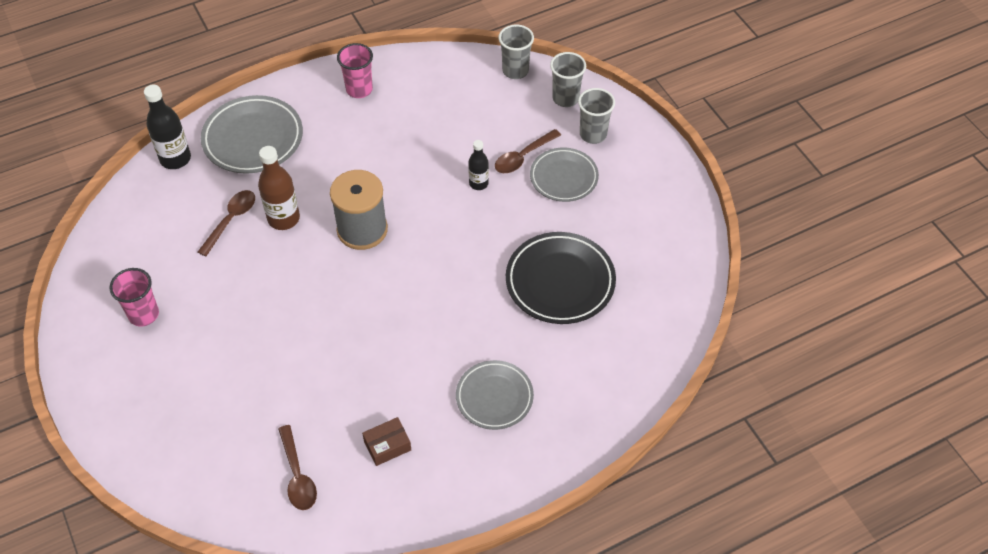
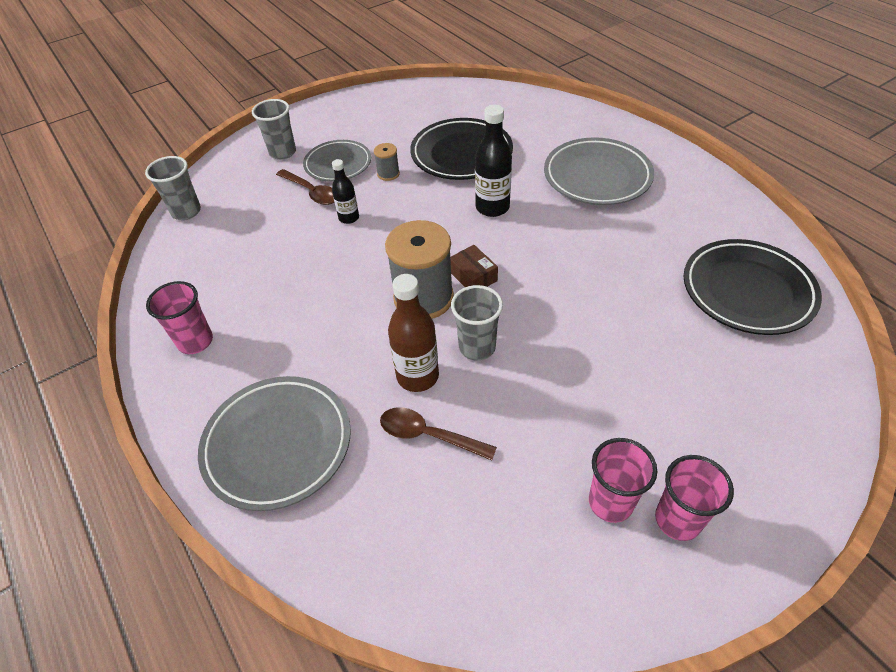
camera: 95 degrees left, 5 degrees down
black bottle [144,85,191,169] -> black bottle moved to [475,105,512,217]
brown spoon [278,425,317,510] -> black plate [684,239,822,335]
brown box [362,417,411,466] -> brown box moved to [450,245,498,287]
grey plate [456,360,534,430] -> grey plate [544,137,654,205], size x1.51
grey cup [550,52,586,107] -> grey cup moved to [451,285,503,361]
none -> grey spool [374,143,400,181]
none -> pink cup [655,455,734,541]

